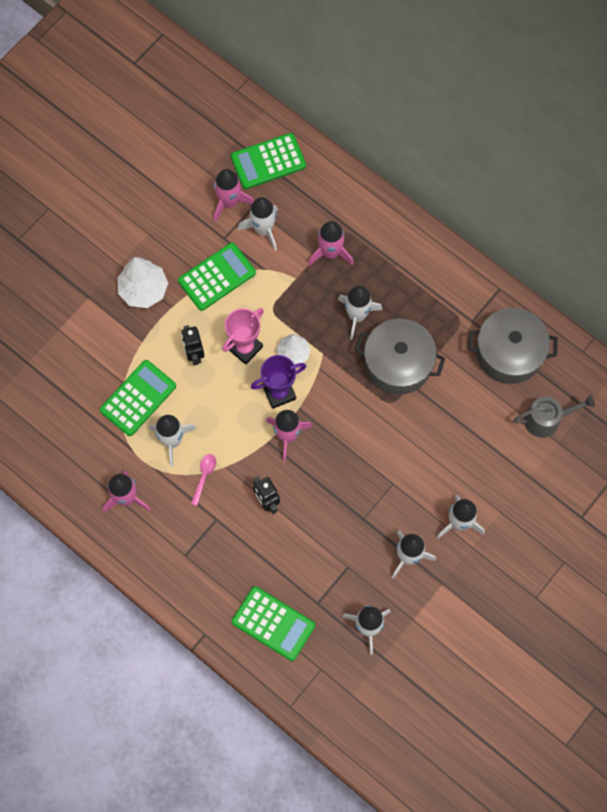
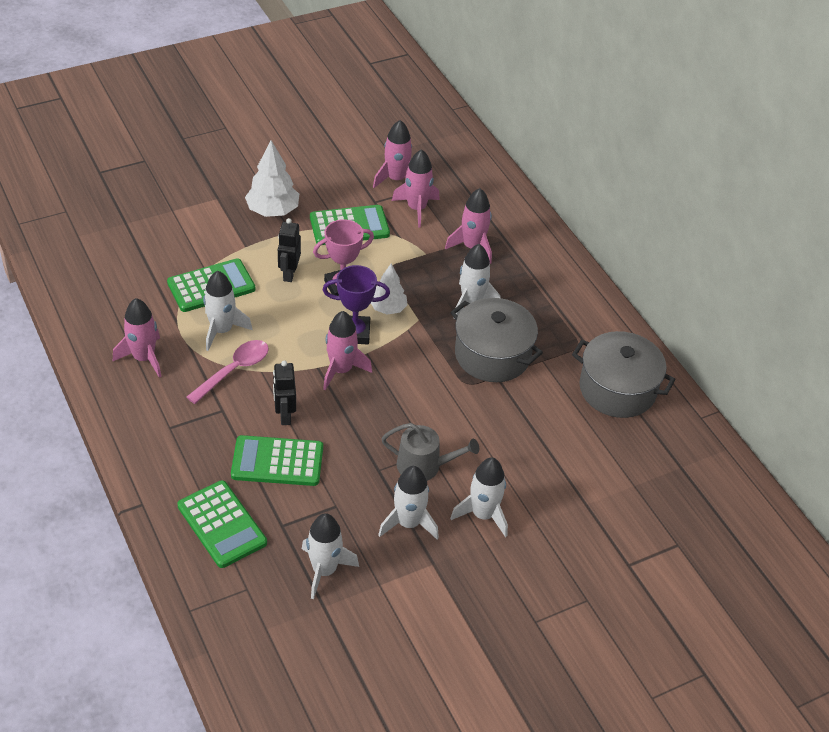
camera: 20 degrees right, 25 degrees down
pink spoon [191,454,216,506] -> pink spoon [187,340,269,404], size x1.64
green calculator [231,133,306,189] -> green calculator moved to [231,435,323,486]
white rocket [238,197,278,251] -> pink rocket [392,149,440,227]
grey watering can [514,395,595,438] -> grey watering can moved to [381,423,479,481]

